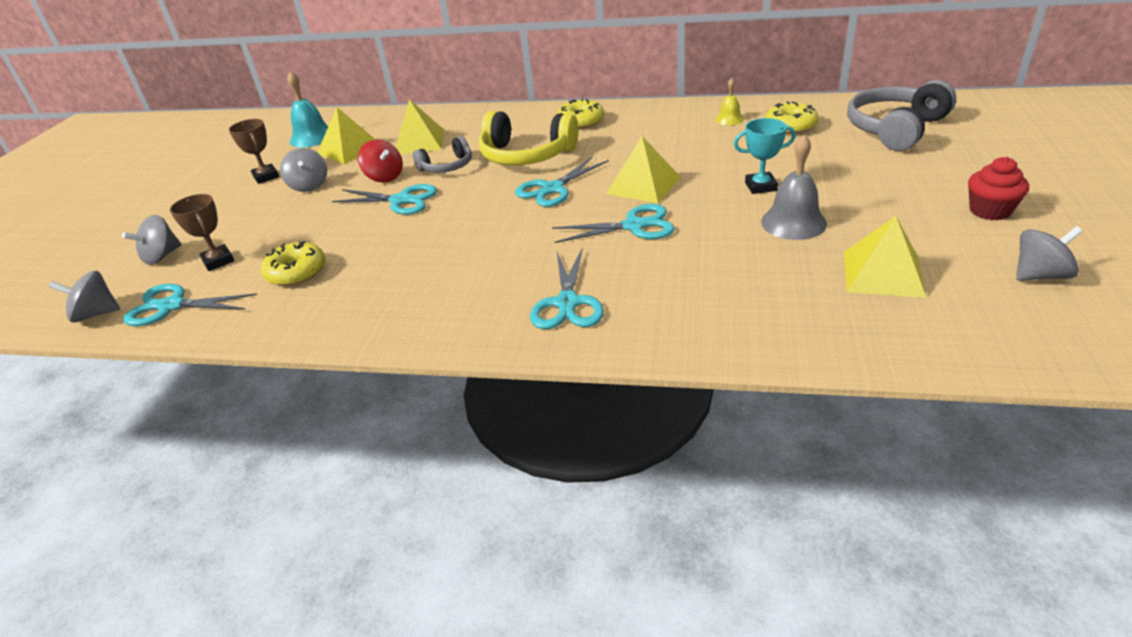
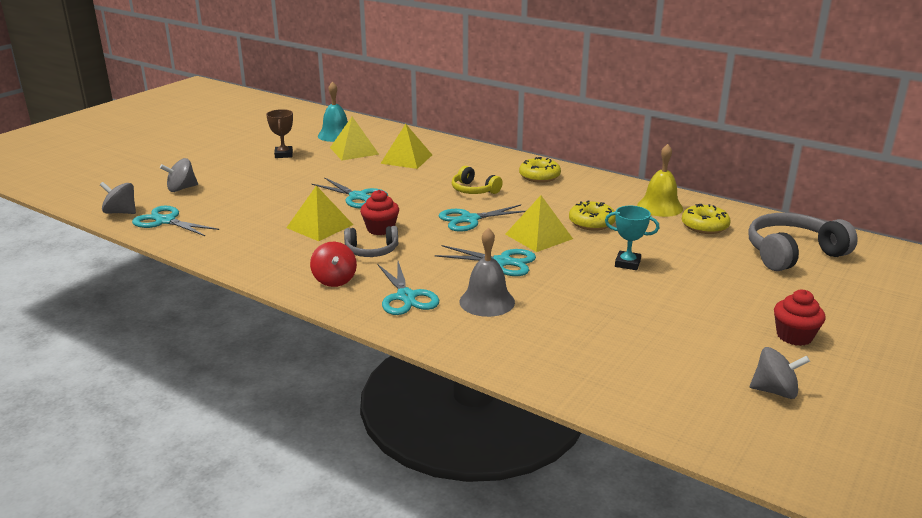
camera: 20 degrees right, 10 degrees down
brown trophy [170,194,234,271] -> none
yellow donut [261,241,325,286] -> yellow donut moved to [569,200,616,231]
grey spinning top [280,148,327,192] -> none
red spinning top [358,140,403,183] -> red spinning top moved to [310,242,357,287]
grey headphones [413,136,472,173] -> grey headphones moved to [344,226,398,257]
yellow headphones [479,111,579,165] -> yellow headphones [452,166,503,194], size x0.58
turquoise scissors [530,248,604,329] -> turquoise scissors turned 45 degrees counterclockwise [377,261,439,315]
yellow bell [715,78,744,125] -> yellow bell [637,144,683,217], size x1.74
grey bell [761,134,827,240] -> grey bell moved to [459,228,515,317]
yellow pyramid [844,216,927,298] -> yellow pyramid moved to [286,186,353,241]
none -> red cupcake [360,190,399,235]

